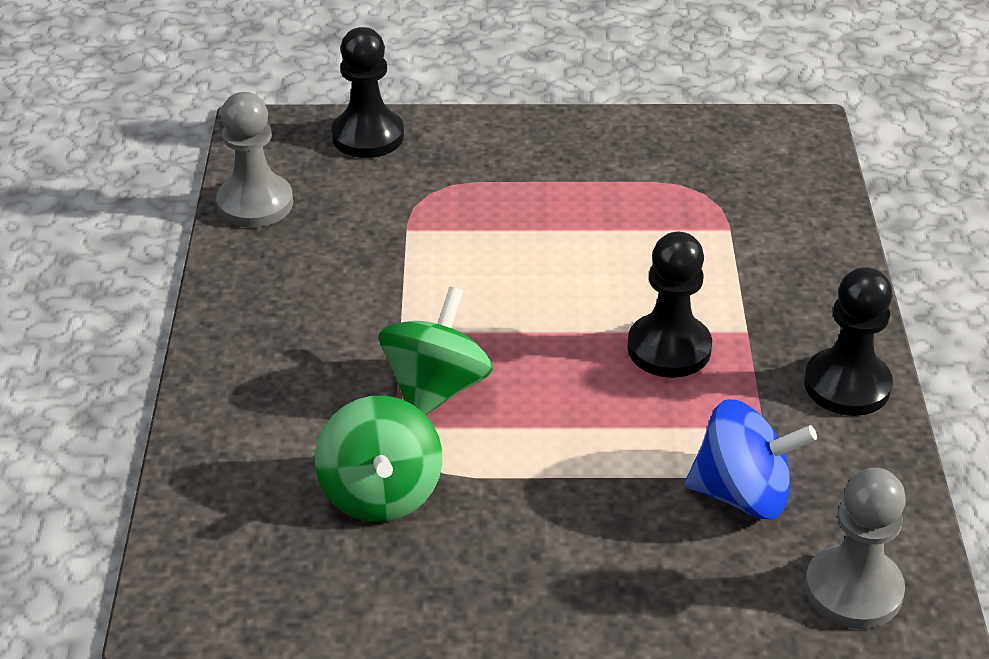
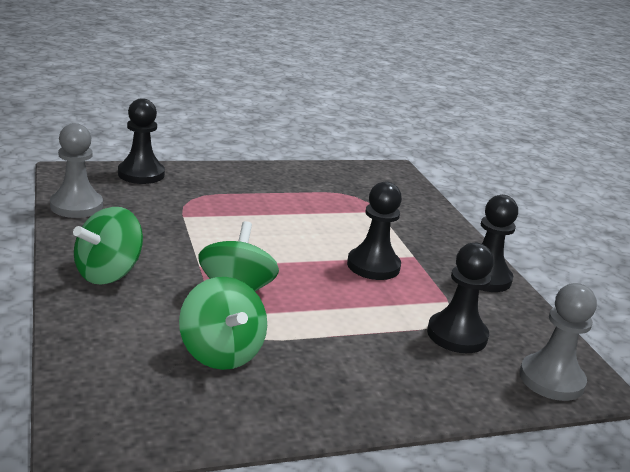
camera: 20 degrees left, 15 degrees down
blue spinning top [685,399,817,519] -> black pawn [427,243,494,353]
none -> green spinning top [73,207,143,285]

